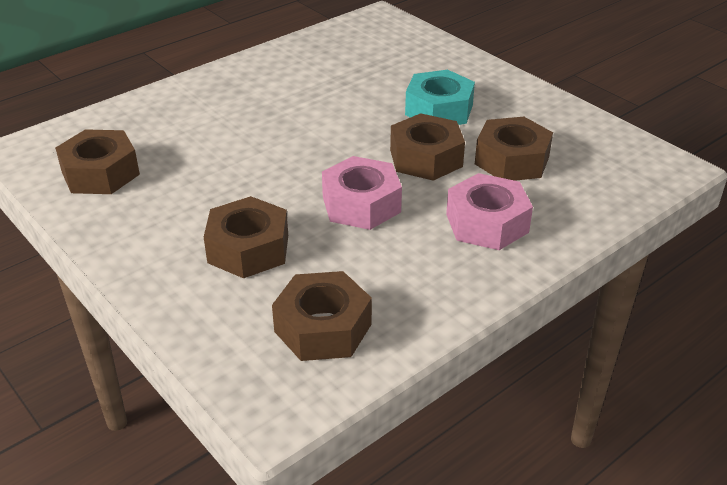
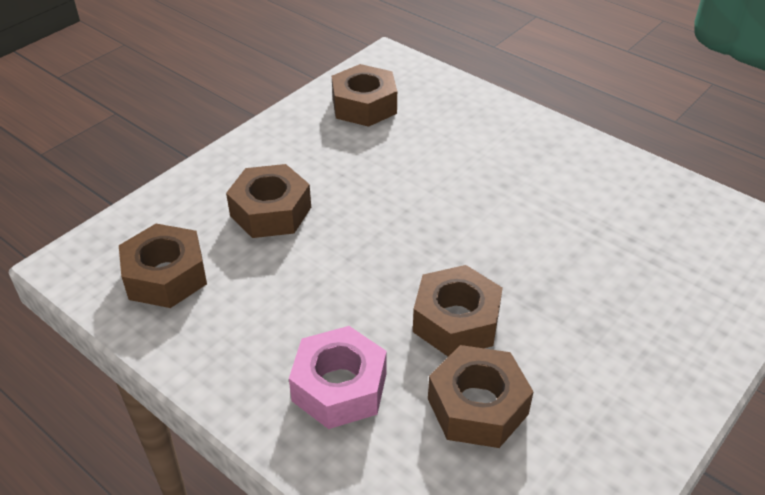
camera: 80 degrees right, 5 degrees up
pink nut [322,156,402,230] -> none
turquoise nut [405,70,475,125] -> none

